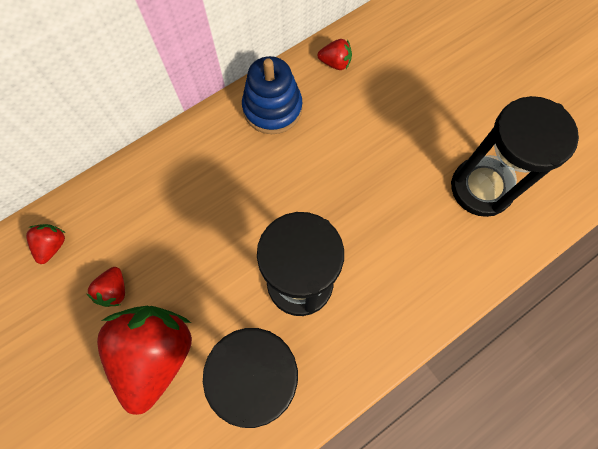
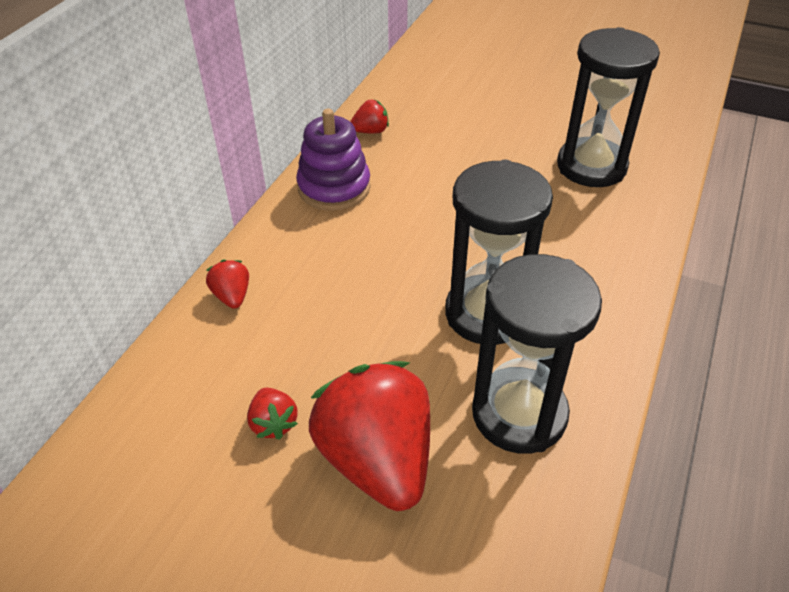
camera: 30 degrees left, 25 degrees down
red strawberry [26,224,65,264] -> red strawberry moved to [206,260,249,309]
blue stacking toy [242,56,302,134] -> purple stacking toy [296,109,371,211]

